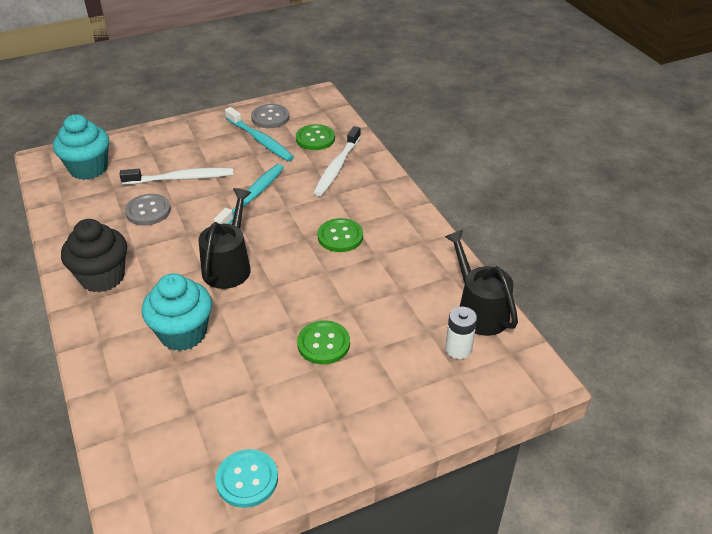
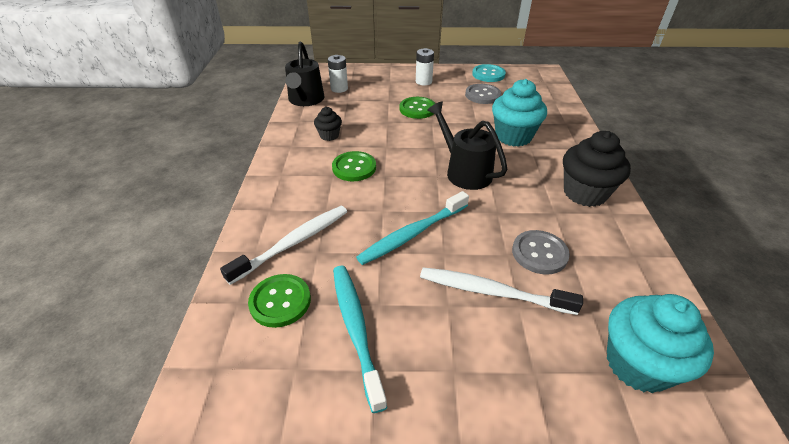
camera: 155 degrees left, 0 degrees up
black watering can [199,188,251,289] -> black watering can turned 105 degrees clockwise [427,102,507,190]
grey button [251,104,289,128] -> grey button moved to [465,84,501,104]
none -> black cupcake [314,107,342,141]
none -> white battery [416,48,434,86]

